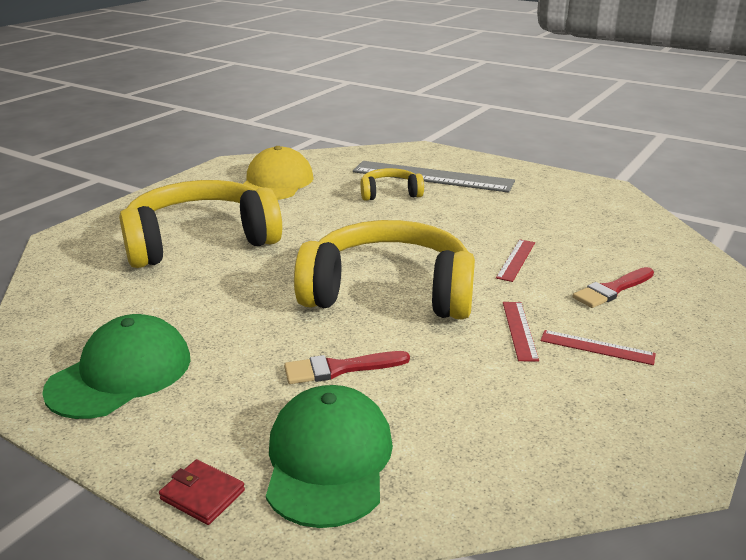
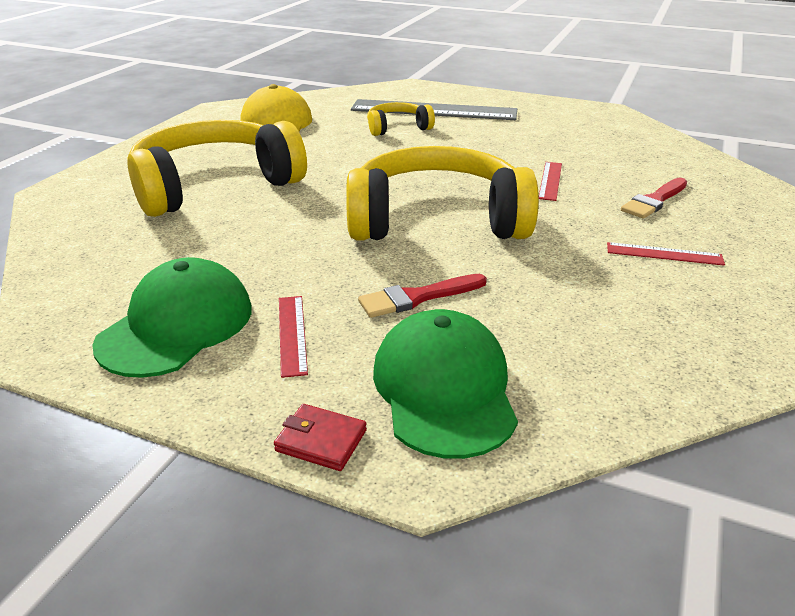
camera: 10 degrees left, 5 degrees up
red ruler [503,302,539,361] -> red ruler moved to [279,296,308,378]

